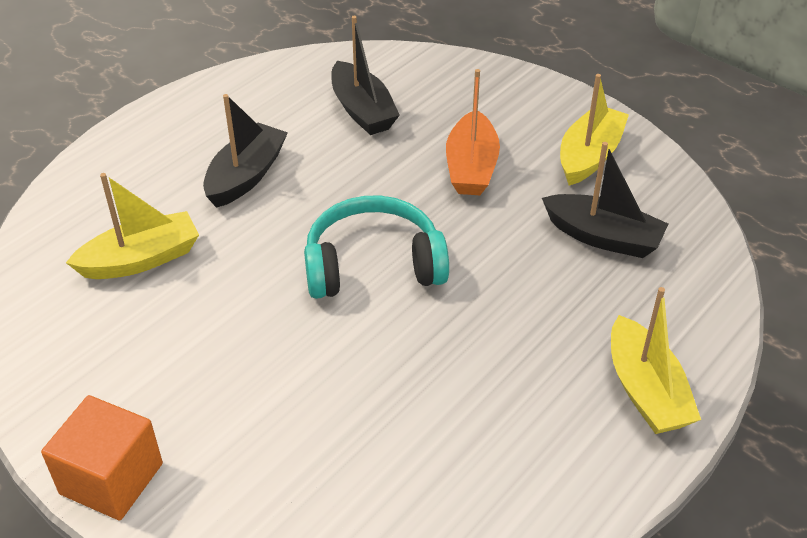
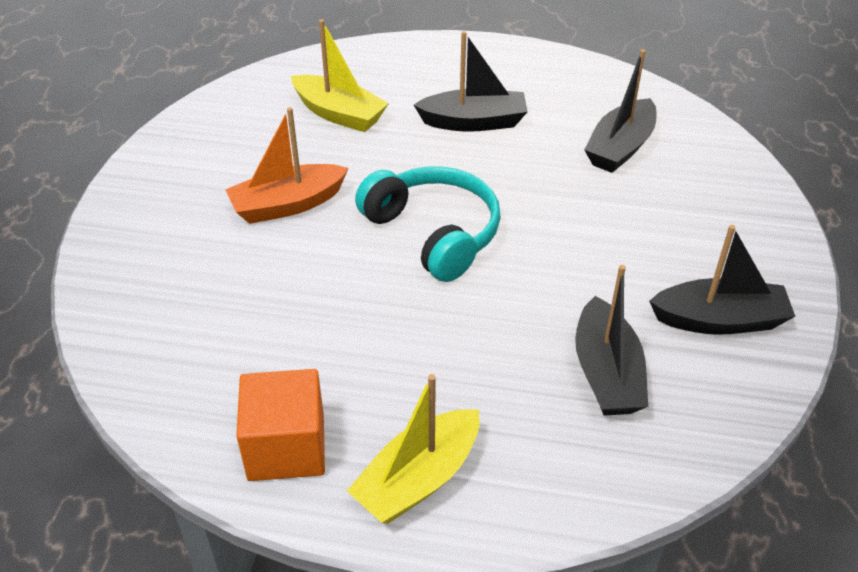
camera: 60 degrees right, 0 degrees up
orange cube [41,395,163,521] -> orange cube moved to [236,369,325,481]
orange boat [446,69,500,195] -> orange boat moved to [225,107,348,224]
yellow boat [560,74,629,185] -> black boat [649,225,795,335]

